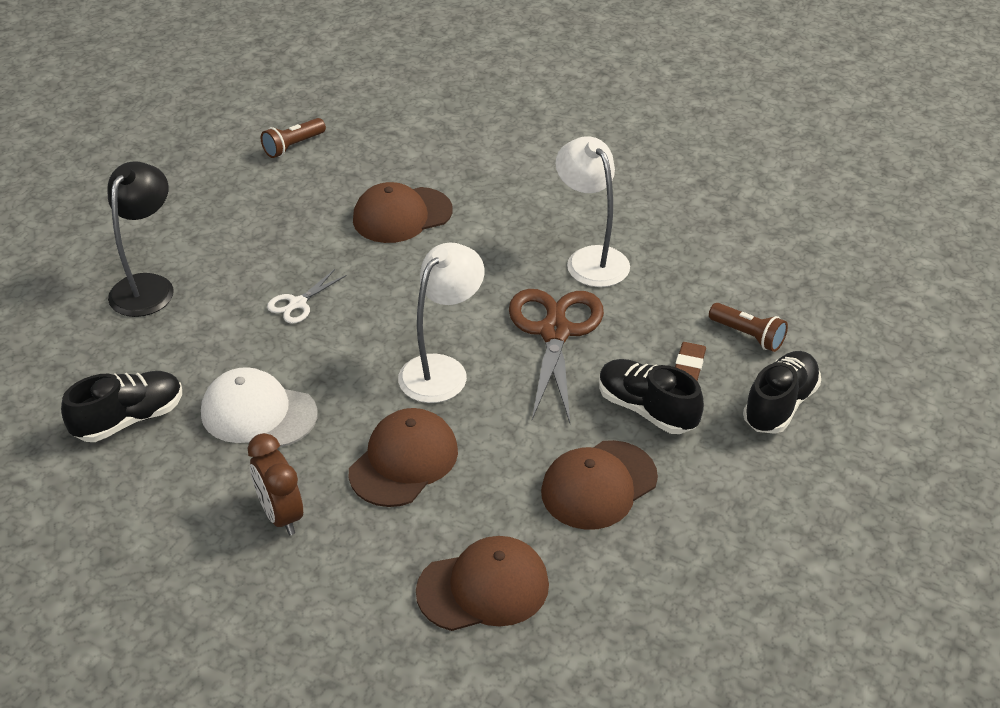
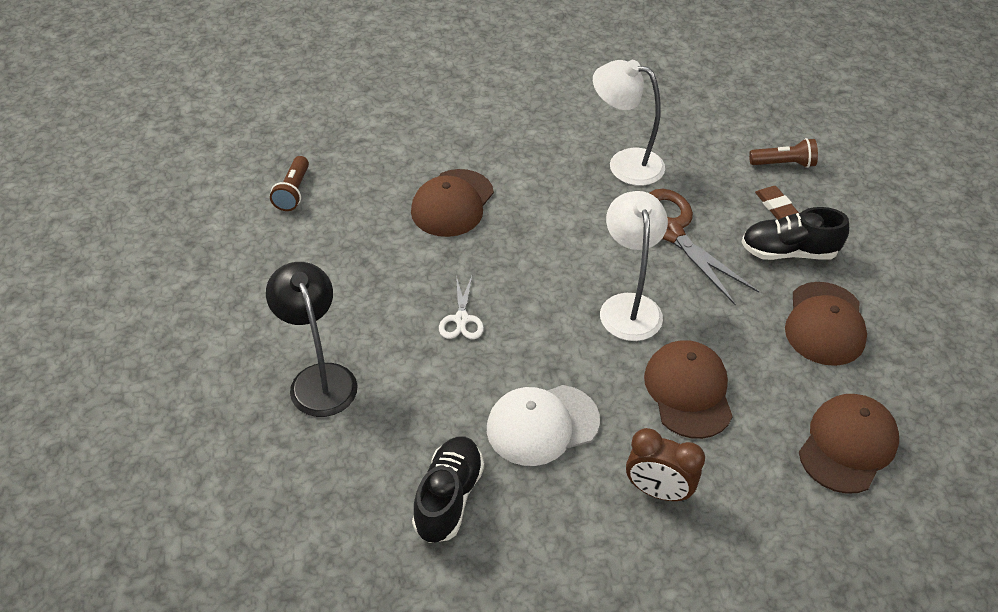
camera: 40 degrees left, 5 degrees up
black shoe [743,351,821,434] -> none

